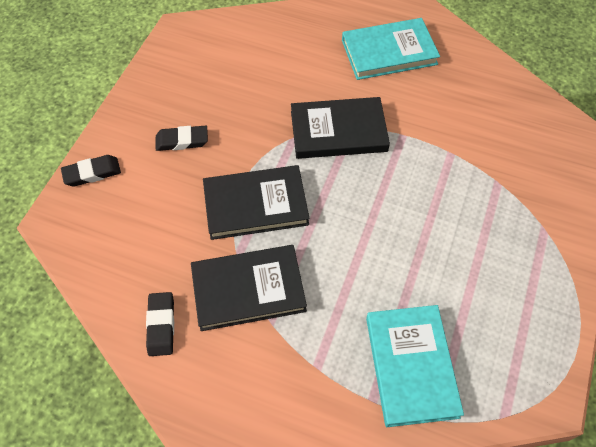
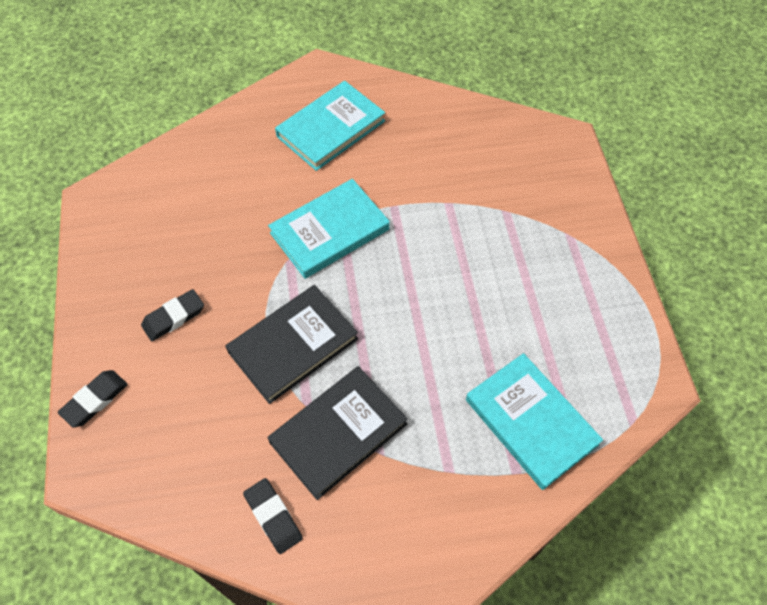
camera: 30 degrees left, 0 degrees up
black book [291,97,390,159] -> turquoise book [268,179,390,279]

